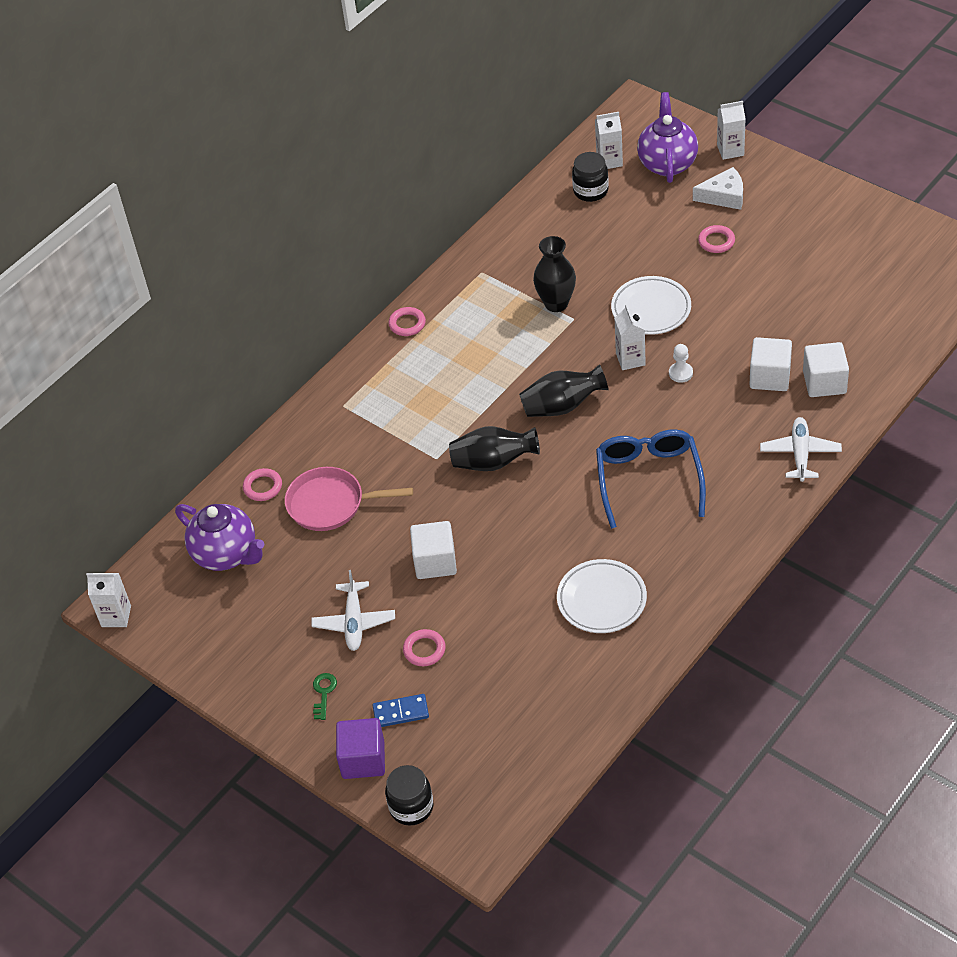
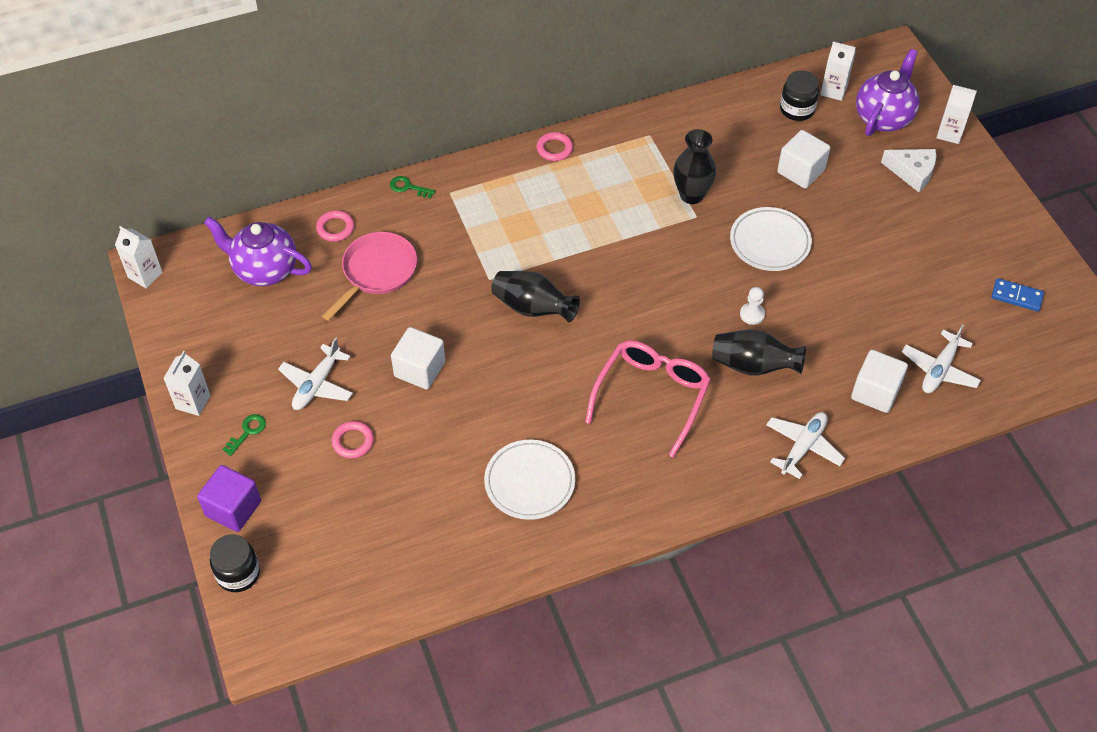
camera: 25 degrees right, 5 degrees up
purple teapot [175,504,264,571] -> purple teapot turned 135 degrees clockwise [204,217,312,286]
pink pan [285,467,413,531] -> pink pan turned 90 degrees clockwise [322,232,417,321]
blue domino [373,694,429,727] -> blue domino moved to [991,278,1044,312]
black vase [519,364,609,417] -> black vase moved to [712,330,806,376]
blue glasses [596,429,706,529] -> pink glasses [585,341,711,458]
white carton [614,304,646,370] -> white carton moved to [163,351,210,416]
pink ring [698,225,735,253] -> none
white cube [750,337,792,391] -> white cube moved to [777,130,830,189]
none -> green key [390,176,435,198]
none -> white plane [902,324,981,393]

